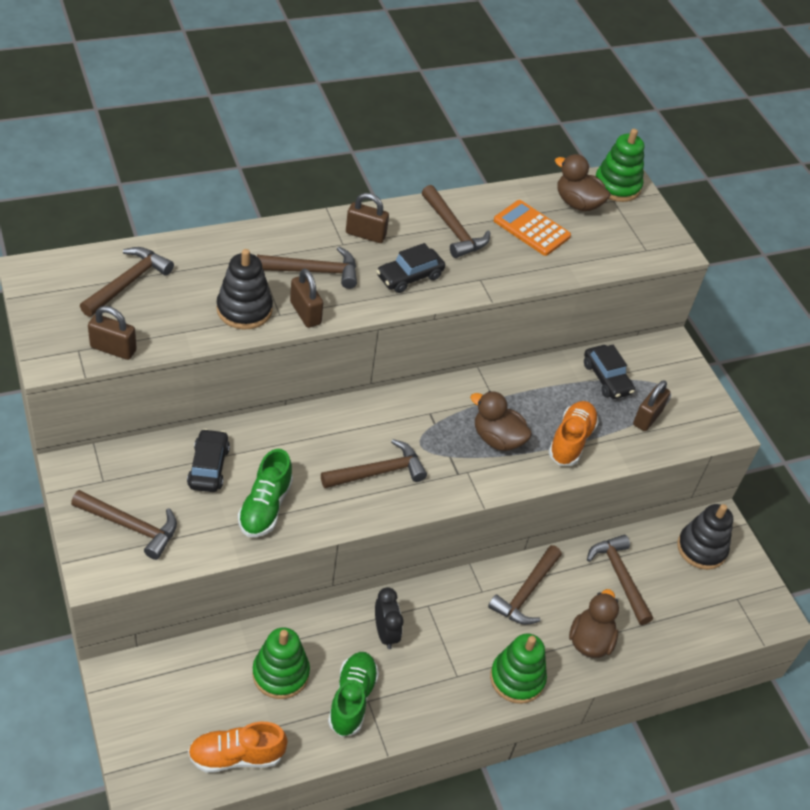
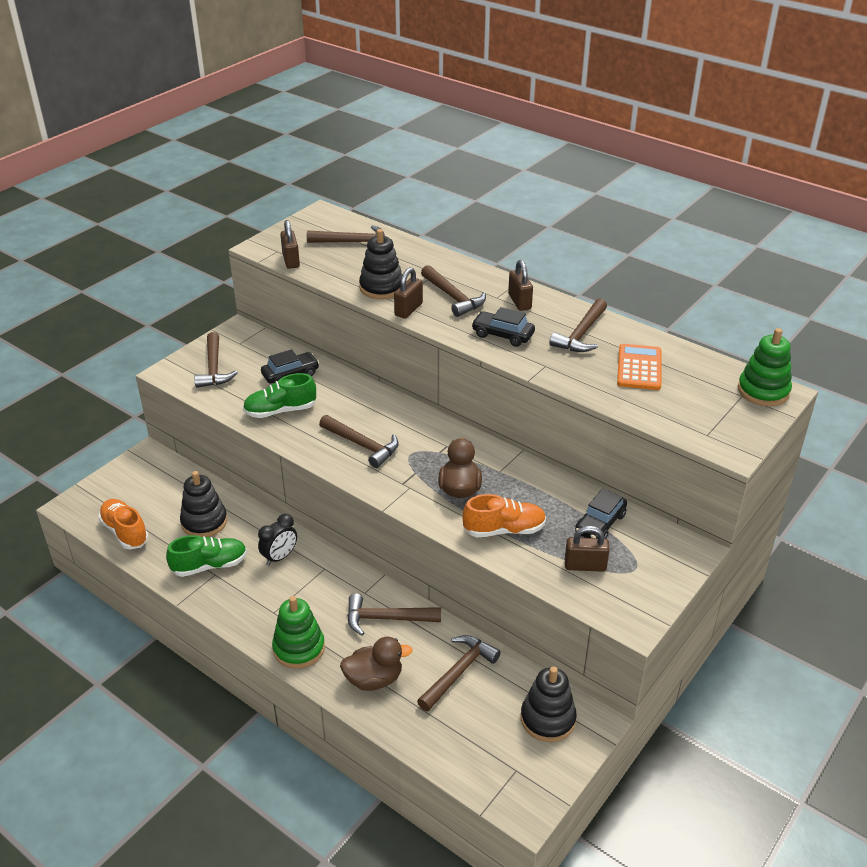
camera: 65 degrees right, 10 degrees down
green stacking toy [253,627,310,699] -> black stacking toy [180,471,227,537]
brown duck [555,154,611,211] -> none

